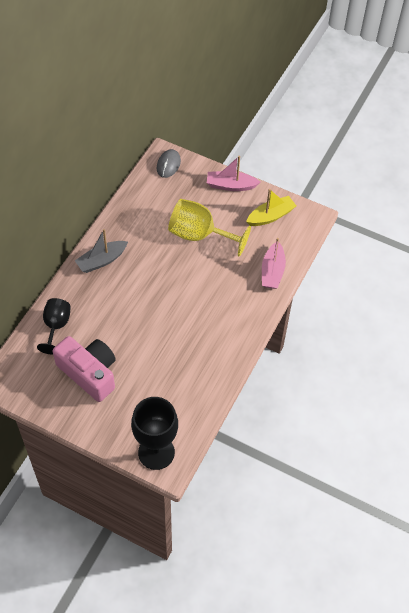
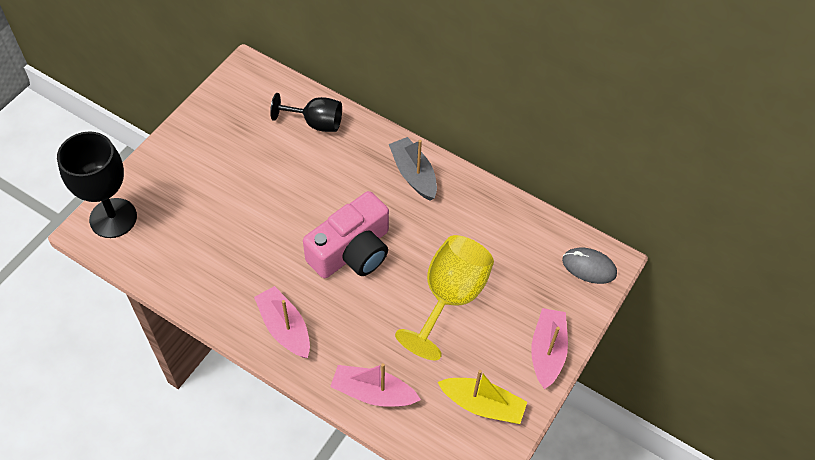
camera: 95 degrees right, 0 degrees up
pink camera [53,336,116,402] -> pink camera moved to [303,191,389,278]
yellow boat [246,189,296,226] -> yellow boat turned 45 degrees counterclockwise [438,370,527,424]
none -> pink boat [254,286,310,358]

